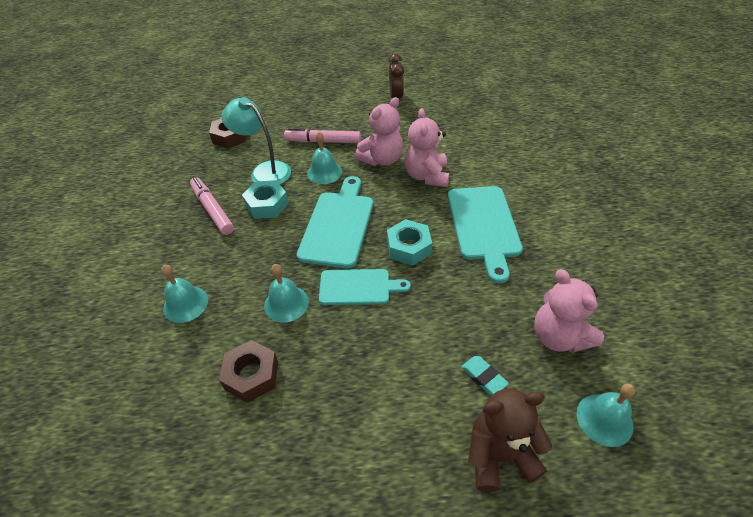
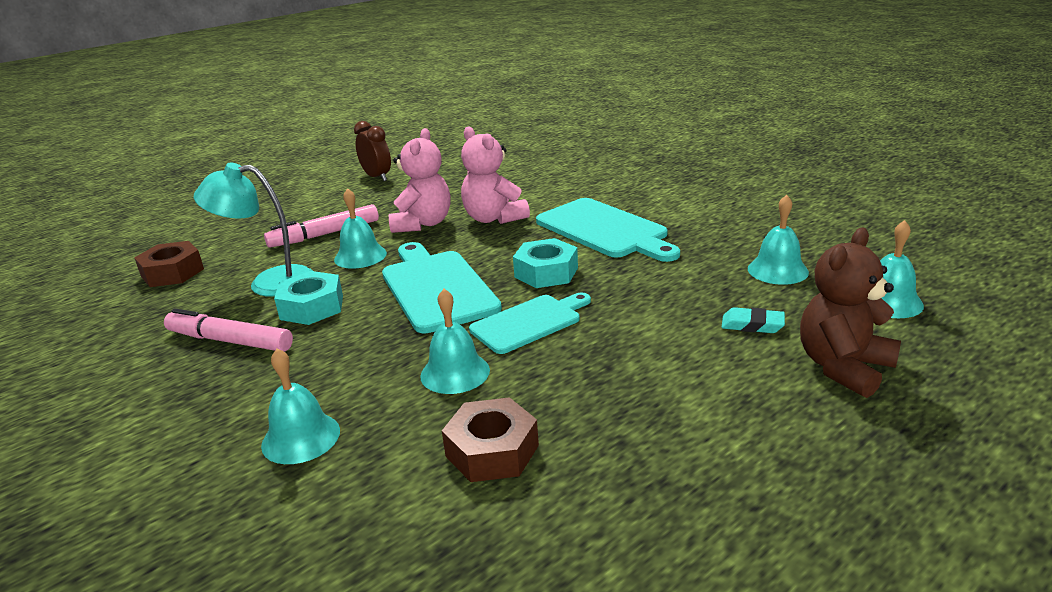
camera: 35 degrees left, 20 degrees down
pink teddy bear [534,269,604,353] -> turquoise bell [748,195,809,285]

